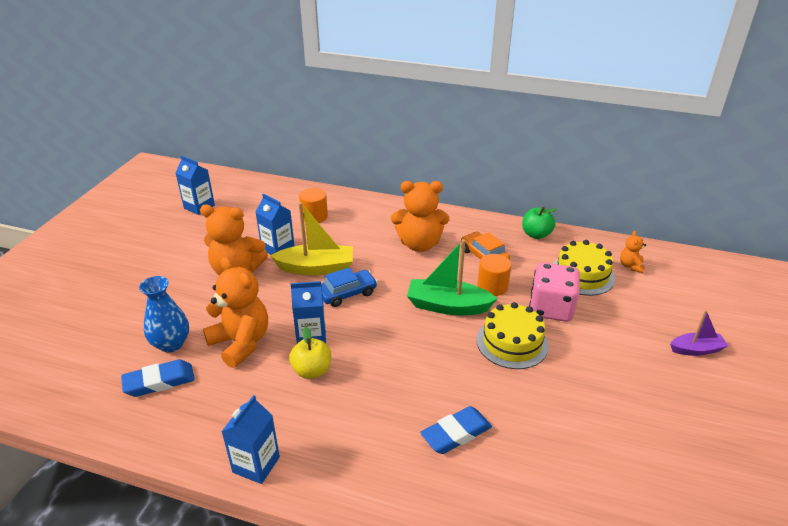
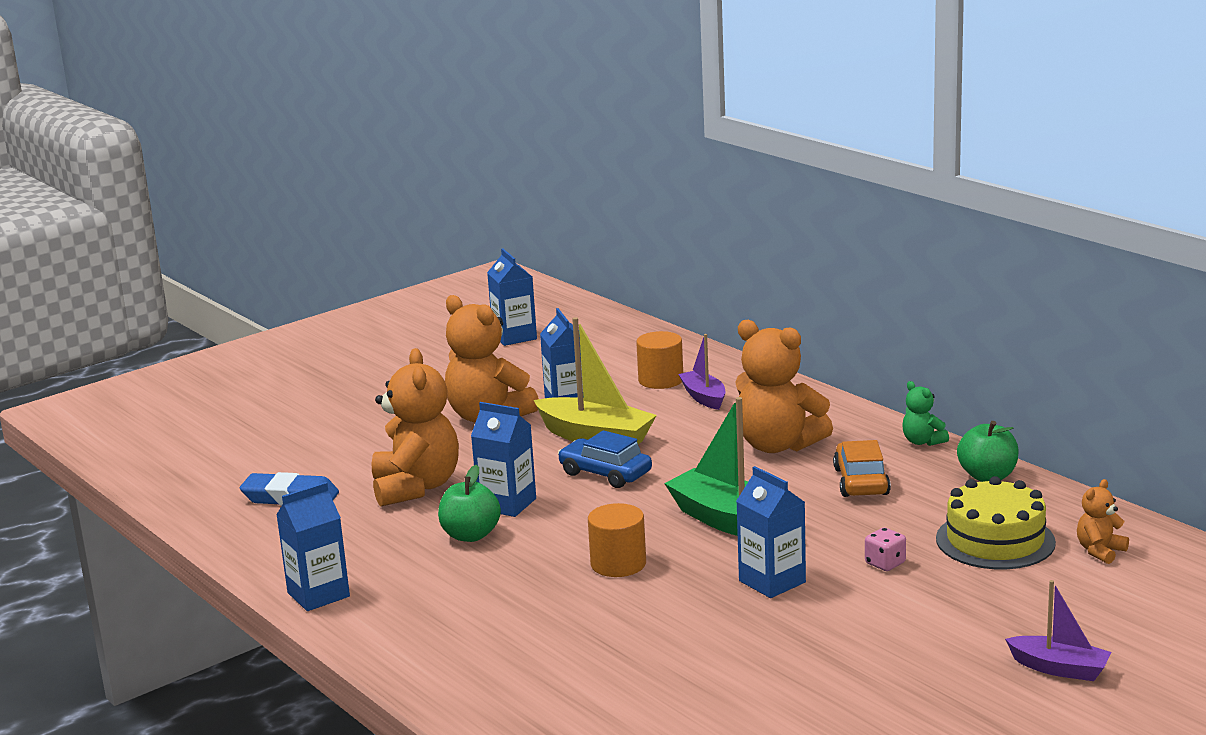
camera: 35 degrees right, 15 degrees down
blue vase [139,276,189,352] -> none
yellow apple [289,327,331,379] -> green apple [438,465,501,542]
blue car [321,268,377,307] -> blue car turned 150 degrees counterclockwise [558,430,652,488]
blue eraser [420,406,492,454] -> none
orange cylinder [477,254,511,296] -> orange cylinder moved to [588,503,646,577]
yellow cake [477,302,549,369] -> blue carton [736,466,806,598]
pink dice [529,263,580,322] -> pink dice [865,528,906,571], size x0.42
none -> purple boat [678,334,725,410]
none -> green teddy bear [902,381,949,446]

